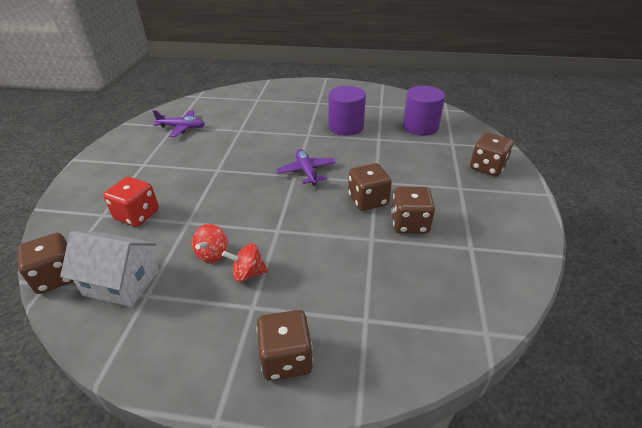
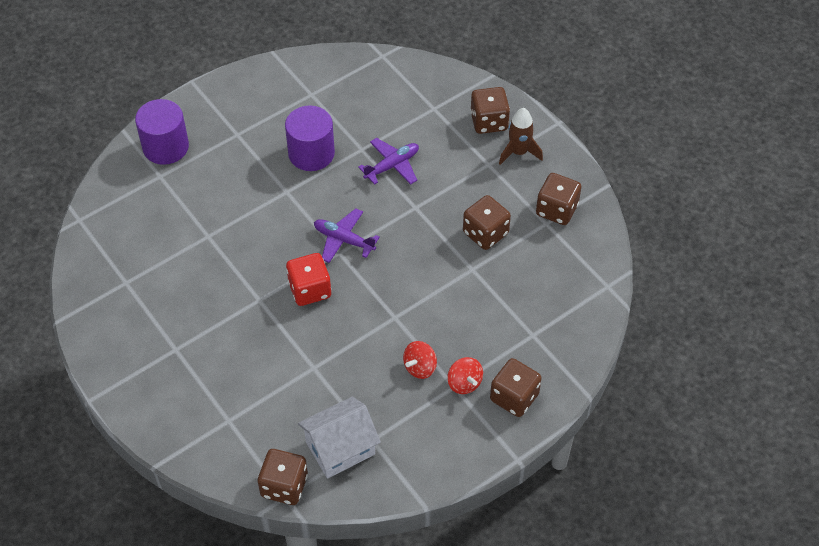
camera: 45 degrees left, 15 degrees up
red dice [103,177,159,227] -> red dice moved to [286,253,331,306]
purple plane [153,110,205,137] -> purple plane moved to [358,138,419,185]
red spinning top [192,224,228,263] -> red spinning top moved to [447,357,483,394]
brown dice [348,163,392,211] -> brown dice moved to [536,173,581,225]
purple cylinder [403,86,445,136] -> purple cylinder moved to [135,99,189,165]
none -> brown rocket [499,108,543,165]

